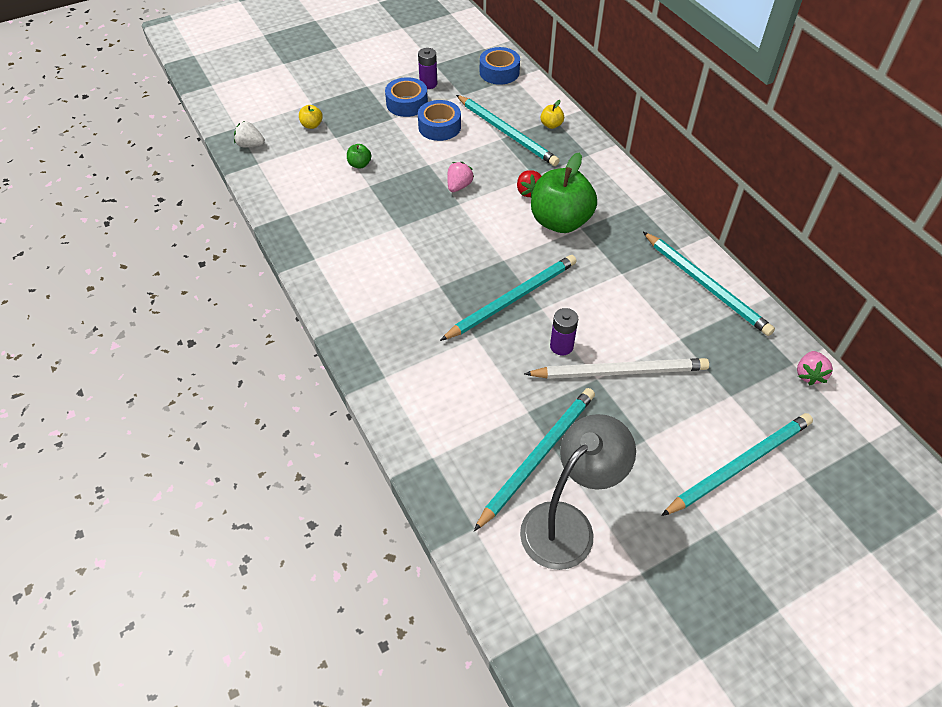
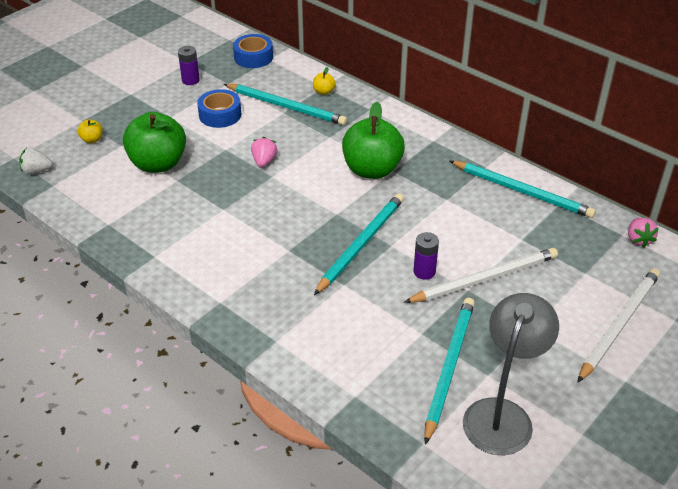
camera: 20 degrees left, 10 degrees down
green apple [347,144,371,168] -> green apple [123,112,186,173], size x2.46
blue tape [385,77,428,117] -> none
red strawberry [517,170,541,198] -> none
turquoise pencil [661,413,813,516] -> white pencil [577,268,660,383]

